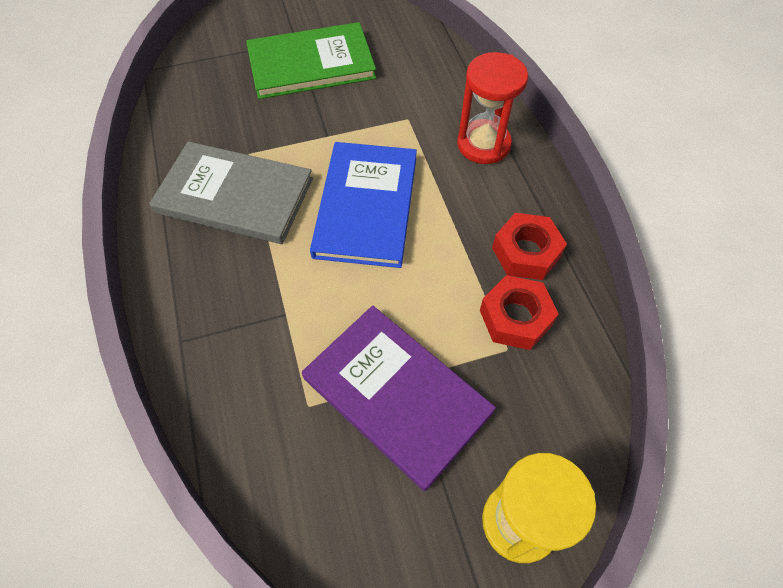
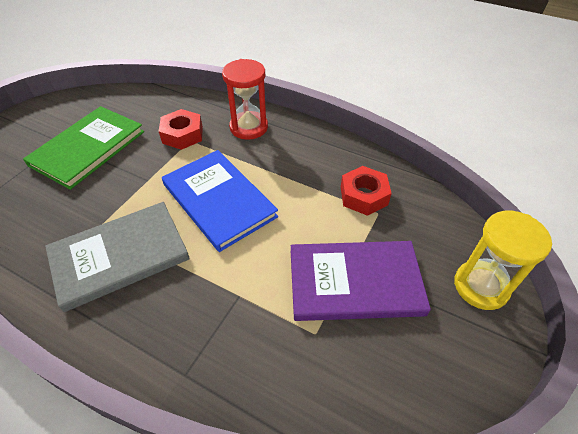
camera: 45 degrees left, 10 degrees down
red nut [492,213,567,280] -> red nut moved to [159,109,203,150]

